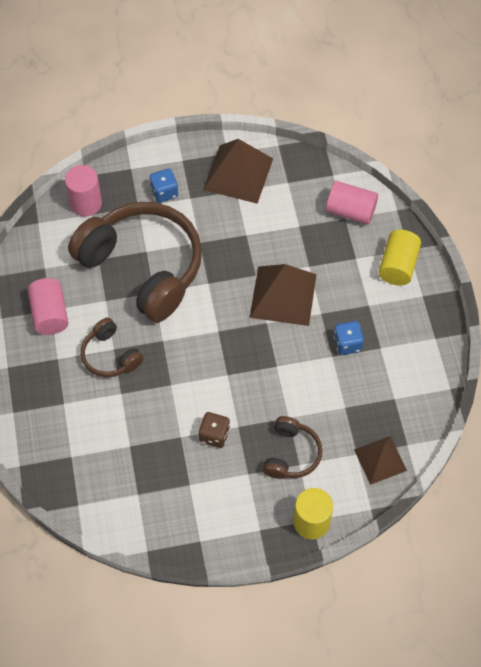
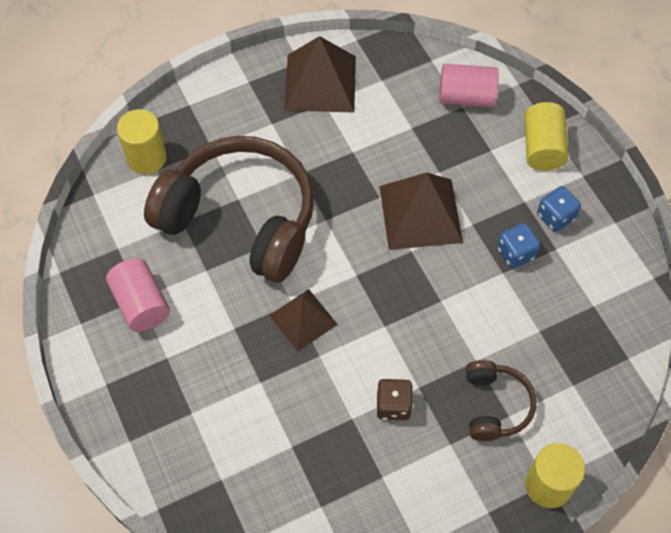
camera: 15 degrees left, 0 degrees up
pink cylinder [65,165,102,216] -> yellow cylinder [117,109,167,174]
brown headphones [81,318,144,377] -> none
blue dice [149,169,178,203] -> blue dice moved to [537,186,581,232]
brown pyramid [354,436,407,485] -> brown pyramid moved to [269,289,338,351]

